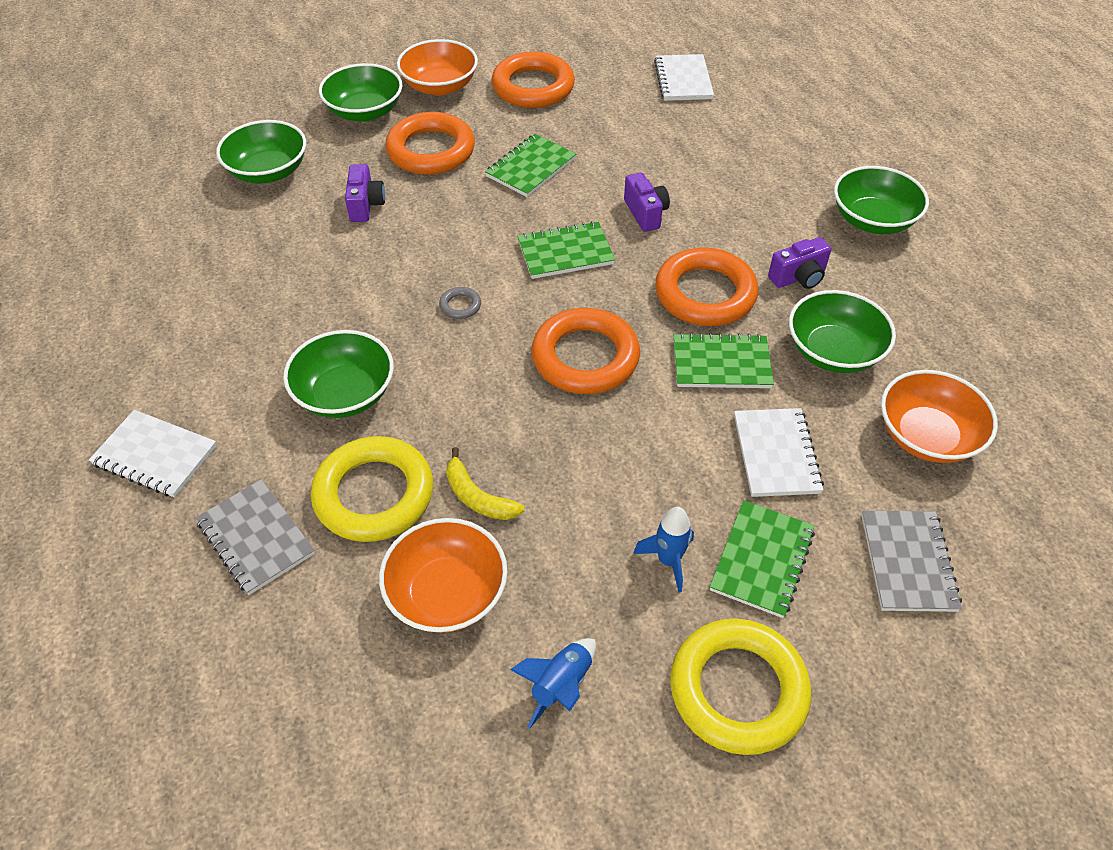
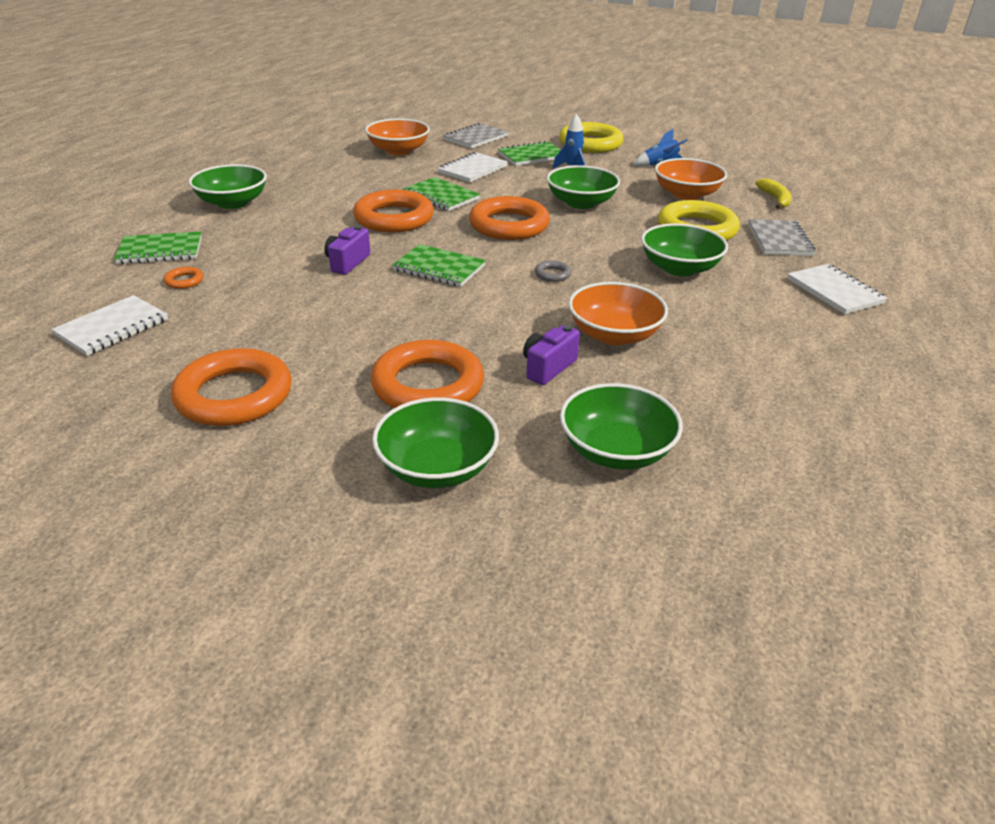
camera: 140 degrees left, 15 degrees down
orange bowl [397,39,478,96] -> orange bowl moved to [568,282,668,345]
yellow banana [446,447,524,520] -> yellow banana moved to [756,178,792,209]
green notebook [485,134,576,197] -> green notebook moved to [114,231,202,264]
purple camera [768,237,831,289] -> none
green bowl [789,290,896,373] -> green bowl moved to [547,165,620,209]
none -> orange ring [164,267,204,289]

